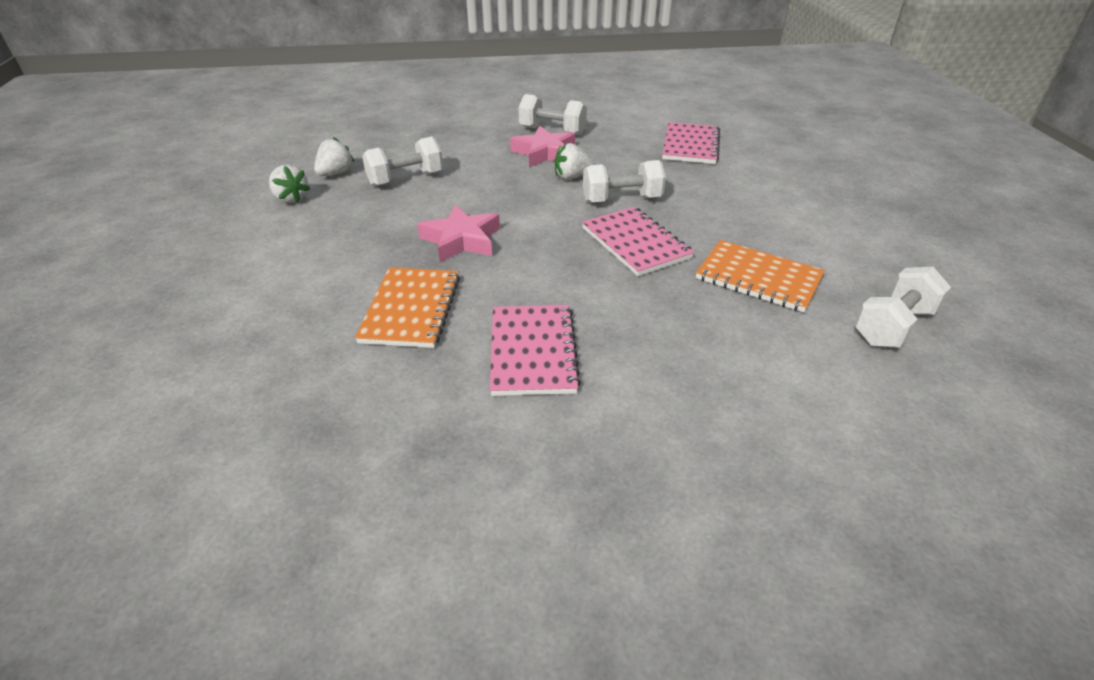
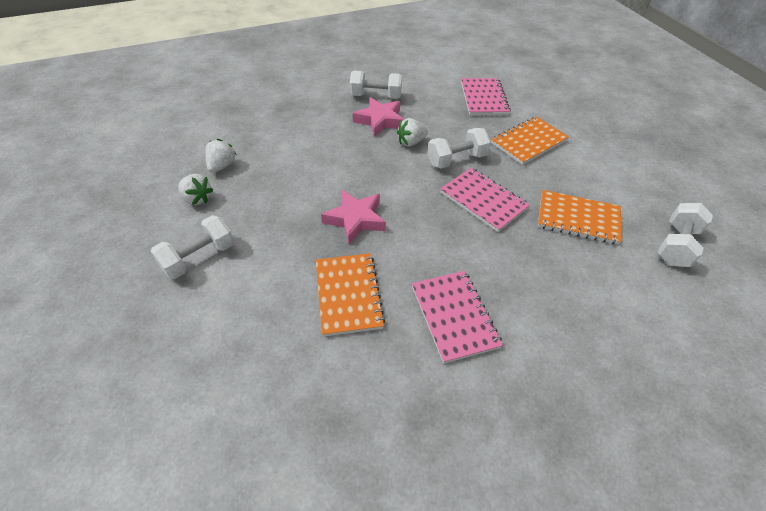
camera: 15 degrees left, 10 degrees up
white dumbbell [362,137,443,187] -> white dumbbell moved to [151,215,234,279]
none -> orange notebook [491,116,569,165]

